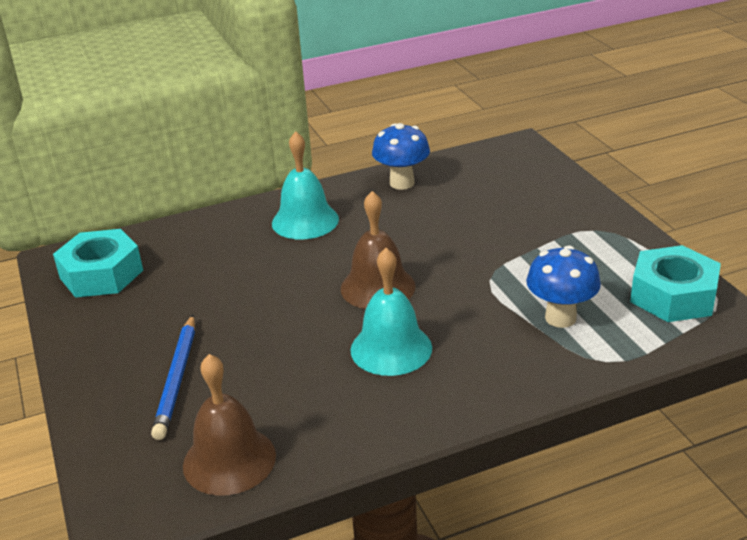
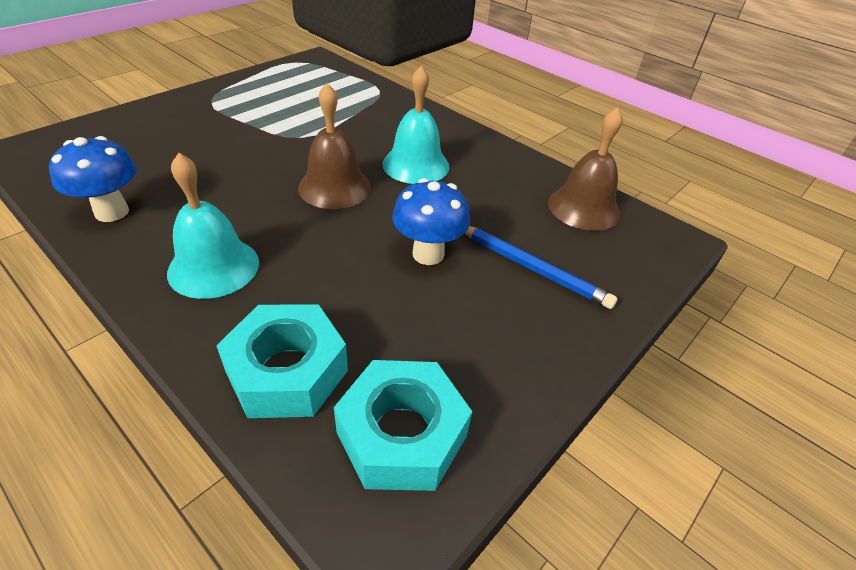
camera: 120 degrees left, 10 degrees up
blue pencil [151,315,195,440] -> blue pencil turned 60 degrees clockwise [464,226,618,309]
blue mushroom [526,245,601,328] -> blue mushroom moved to [392,178,470,265]
turquoise nut [630,245,721,322] -> turquoise nut moved to [216,304,348,418]

